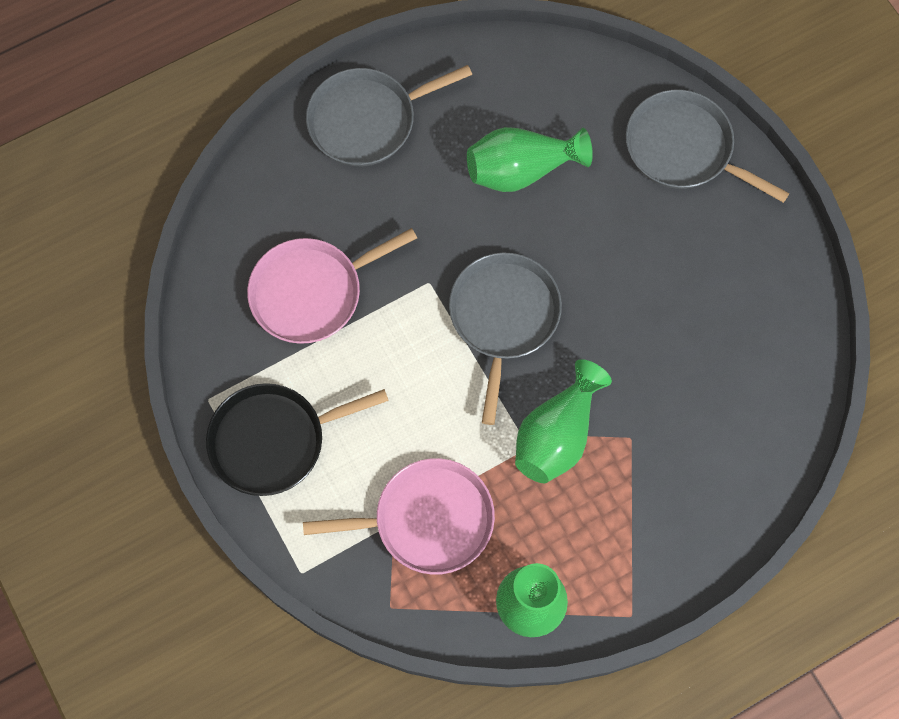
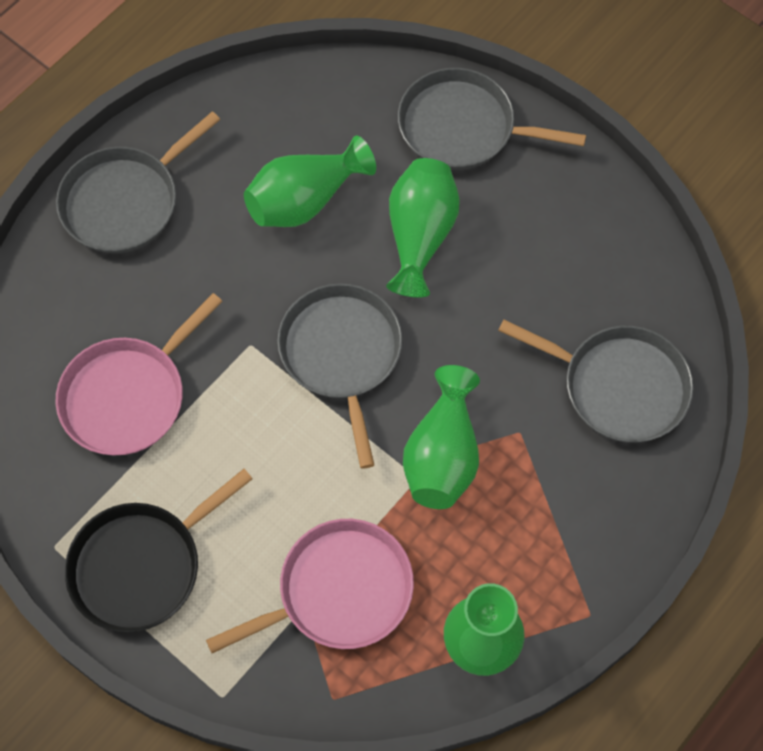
camera: 20 degrees left, 5 degrees down
none -> green vase [386,158,460,298]
none -> grey pan [498,319,694,442]

